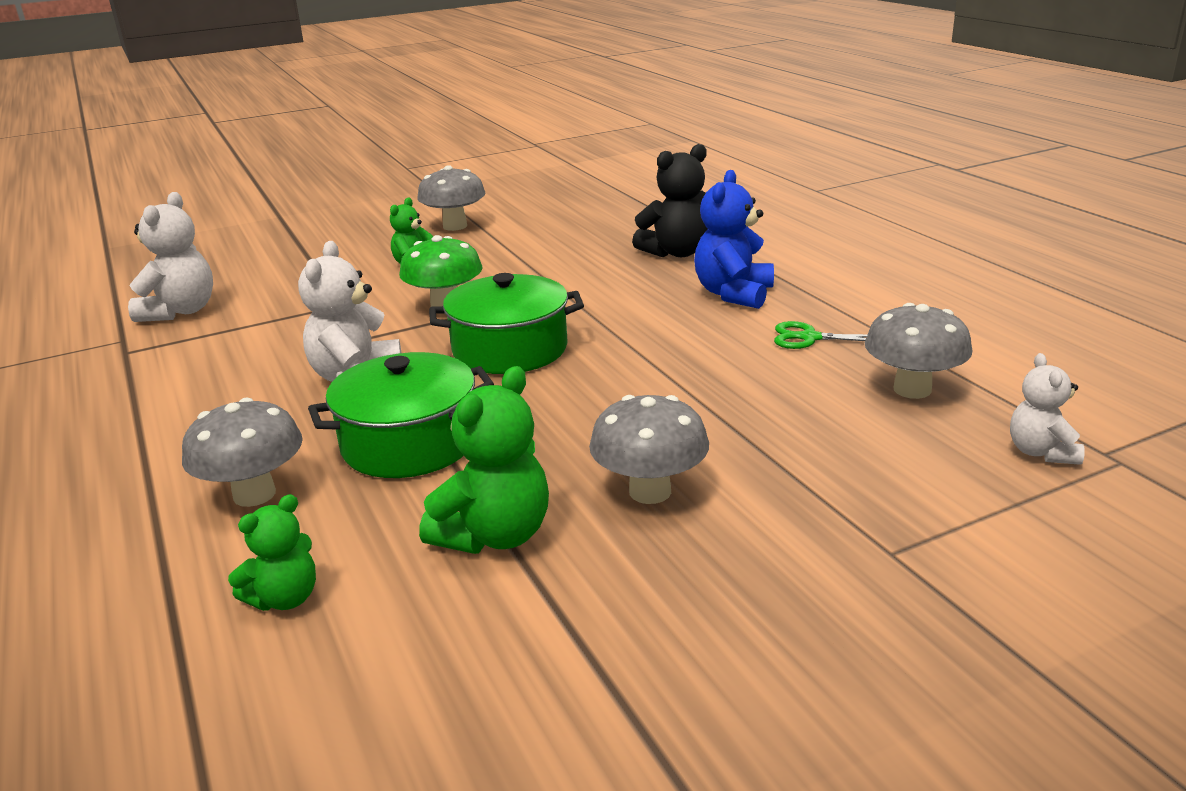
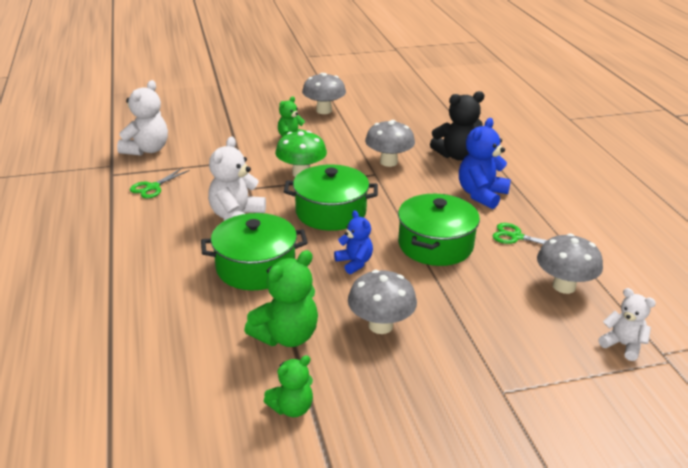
camera: 10 degrees right, 5 degrees up
grey mushroom [182,397,303,507] -> grey mushroom moved to [365,120,415,167]
green teddy bear [228,494,316,611] -> green teddy bear moved to [264,355,313,417]
white teddy bear [1010,353,1085,465] -> white teddy bear turned 120 degrees clockwise [599,288,656,361]
none -> green scissors [130,168,190,198]
none -> blue teddy bear [334,210,373,274]
none -> green pot [398,194,480,266]

